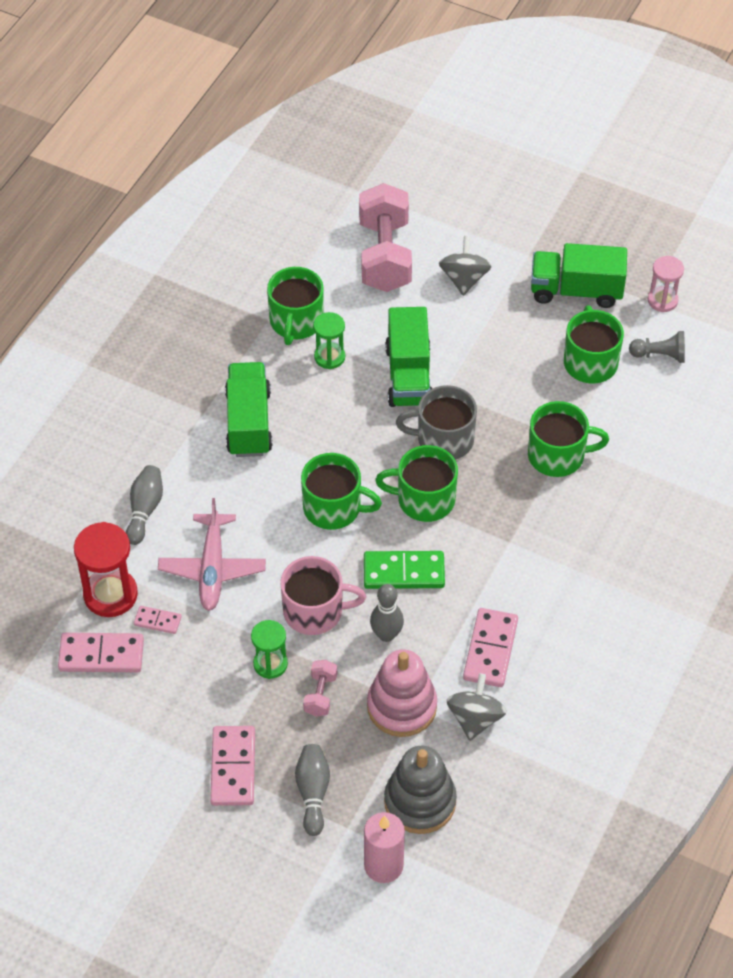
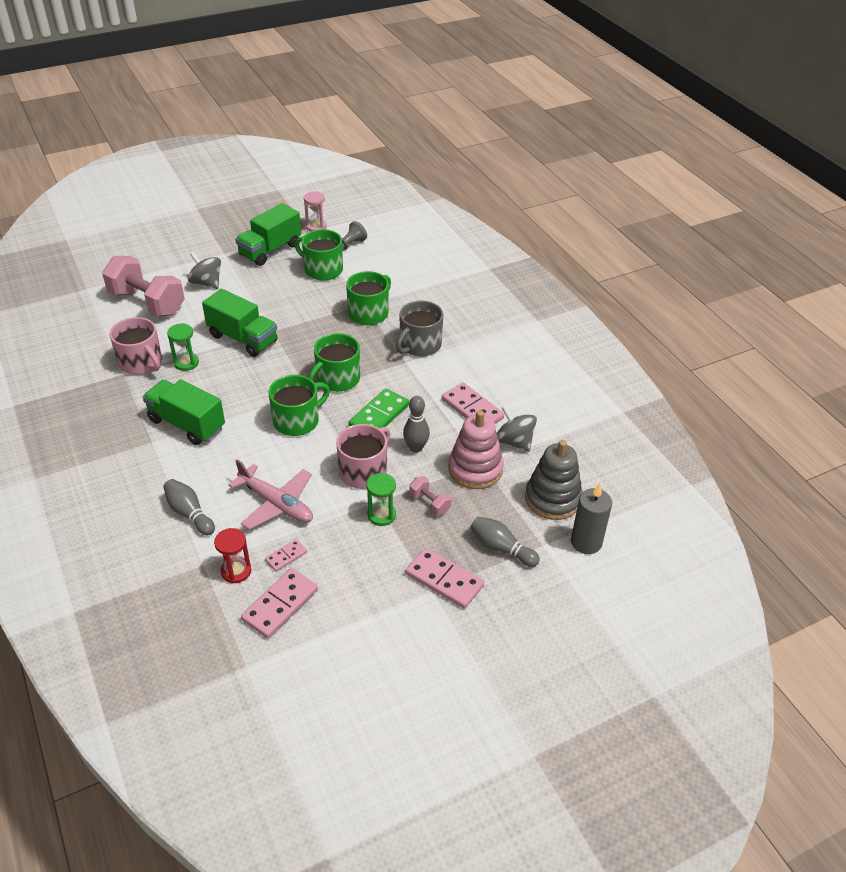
camera: 55 degrees left, 10 degrees down
red hourglass [74,522,138,617] -> red hourglass [214,528,251,584], size x0.62
green mug [267,267,324,345] -> pink mug [110,317,162,375]
pink candle [364,812,405,883] -> grey candle [571,483,612,554]
grey mug [396,385,477,460] -> grey mug moved to [396,300,444,356]

